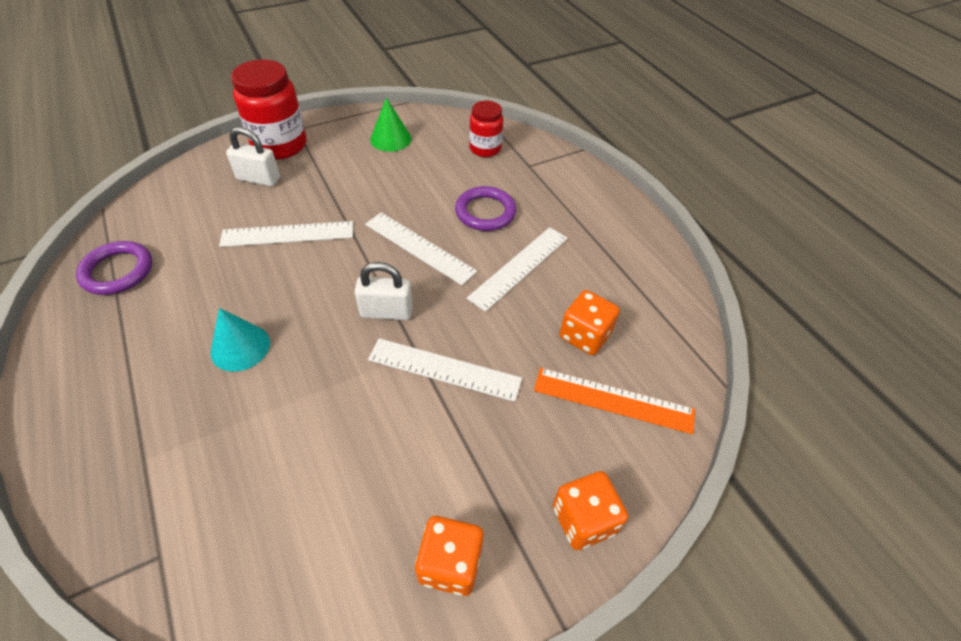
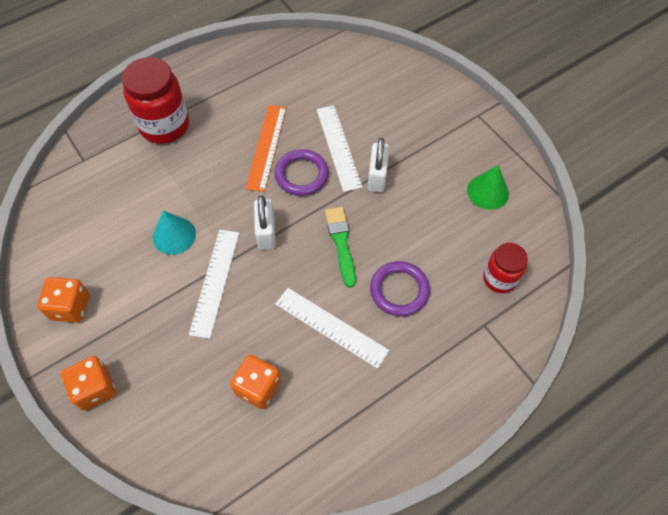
camera: 85 degrees right, 10 degrees up
purple ring [76,241,152,295] -> purple ring moved to [274,149,329,196]
turquoise cone [210,308,270,372] -> turquoise cone moved to [153,211,196,255]
white padlock [226,127,280,186] -> white padlock moved to [368,138,389,192]
red jar [231,59,306,160] -> red jar moved to [122,57,189,144]
white ruler [365,212,477,285] -> green brush [325,207,356,288]
orange ruler [534,368,695,434] -> orange ruler moved to [245,105,286,192]

